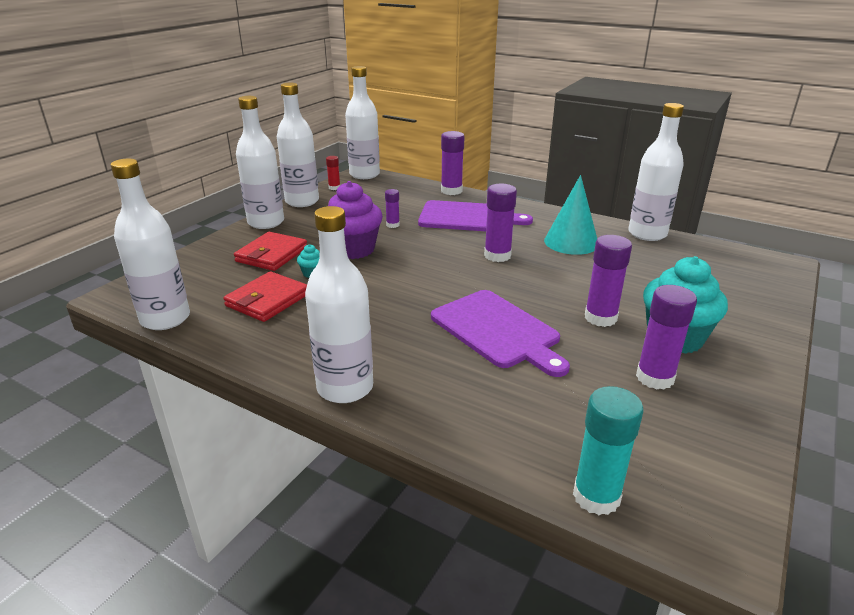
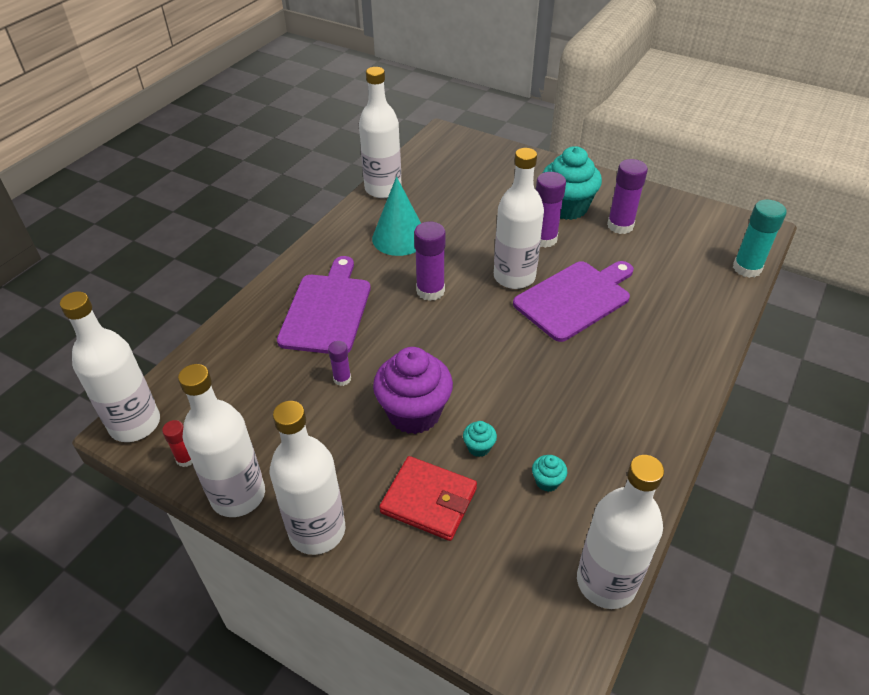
camera: 90 degrees left, 15 degrees up
red wallet [223,271,307,322] -> turquoise cupcake [532,455,567,492]
white bottle [305,206,373,403] -> white bottle moved to [494,148,544,289]
purple glue stick [441,131,465,195] -> none

